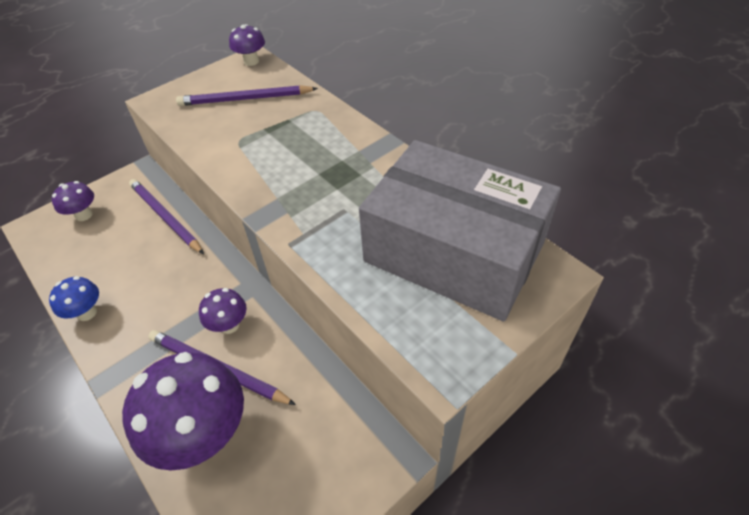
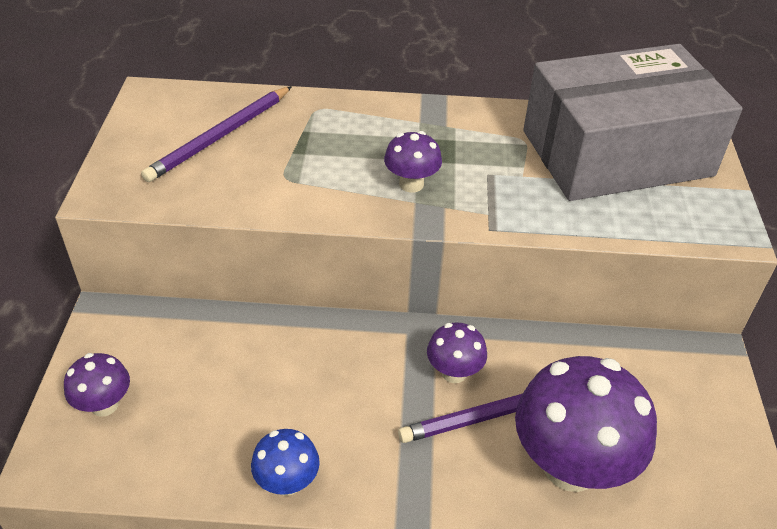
camera: 50 degrees left, 5 degrees down
purple pencil [129,179,204,254] -> none
purple mushroom [229,24,265,66] -> purple mushroom moved to [384,131,442,193]

